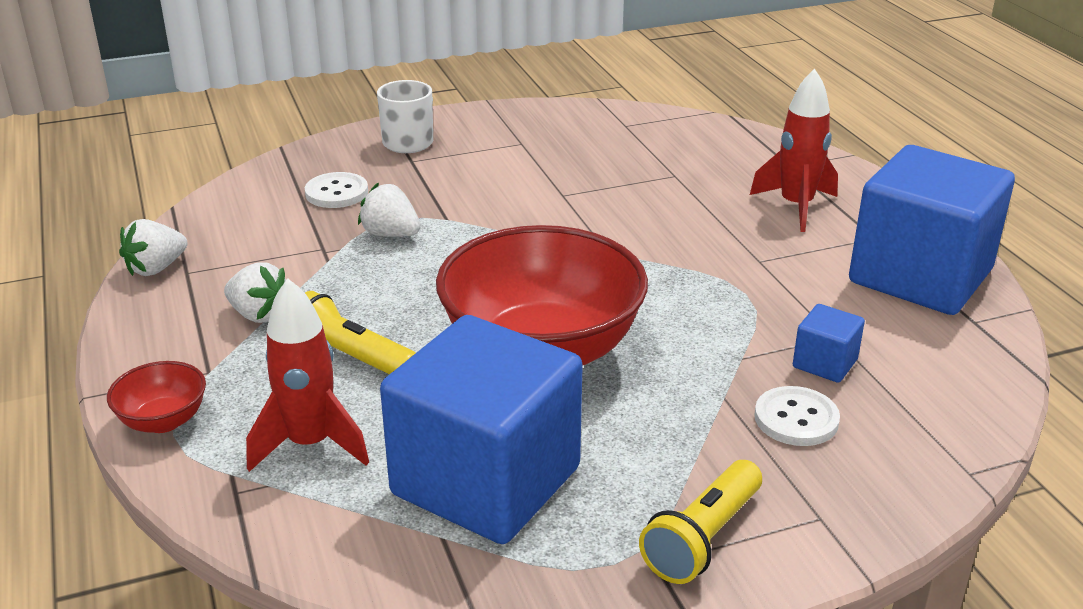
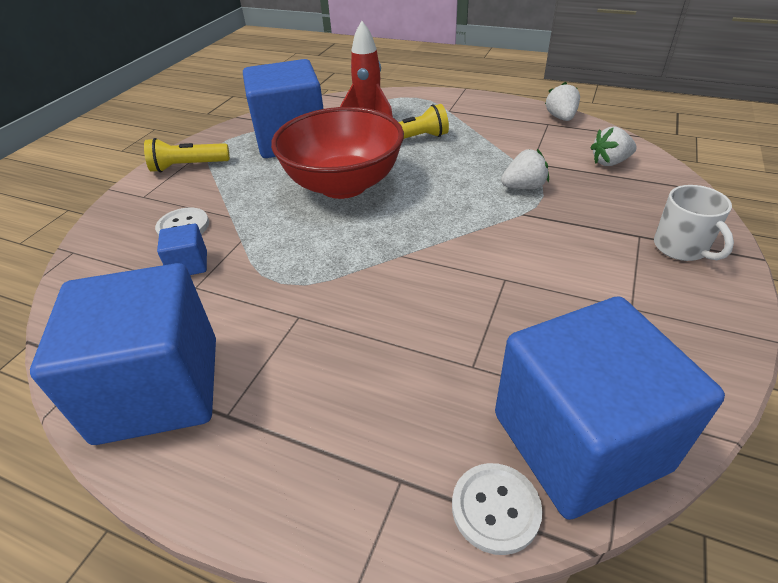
camera: 135 degrees right, 10 degrees up
red bowl [107,361,206,433] -> none
white strawberry [224,262,286,323] -> white strawberry moved to [590,127,637,166]
white button [305,172,368,208] -> white button moved to [452,463,542,555]
yellow flashlight [639,460,762,584] -> yellow flashlight turned 90 degrees counterclockwise [144,138,230,172]
red rocket [750,69,838,232] -> none
none -> blue cube [495,296,725,520]

